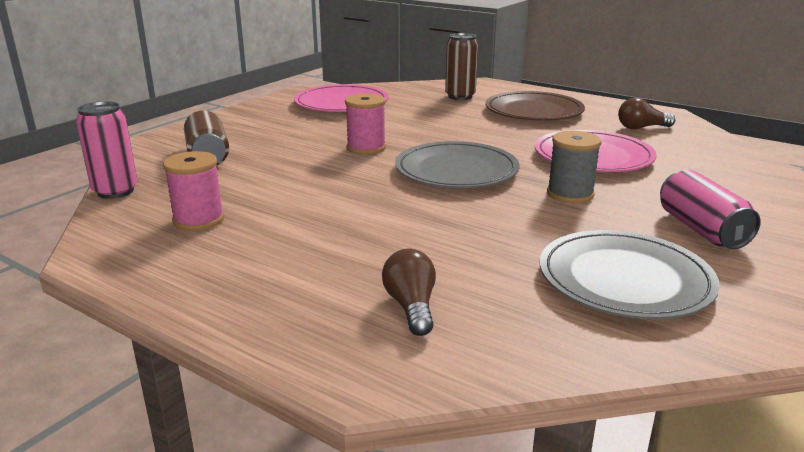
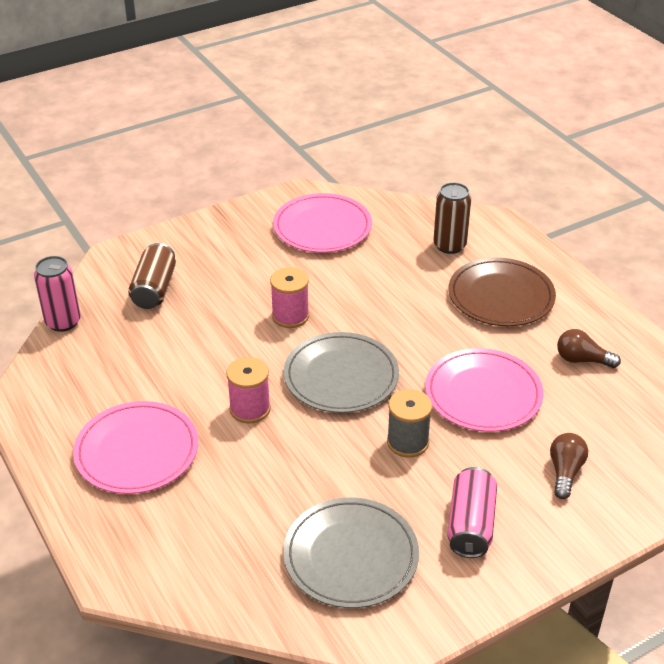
camera: 25 degrees right, 15 degrees up
pink spool [163,151,224,231] -> pink spool moved to [226,357,271,423]
brown light bulb [382,249,436,336] -> brown light bulb moved to [550,433,588,499]
none -> pink plate [73,401,198,494]

